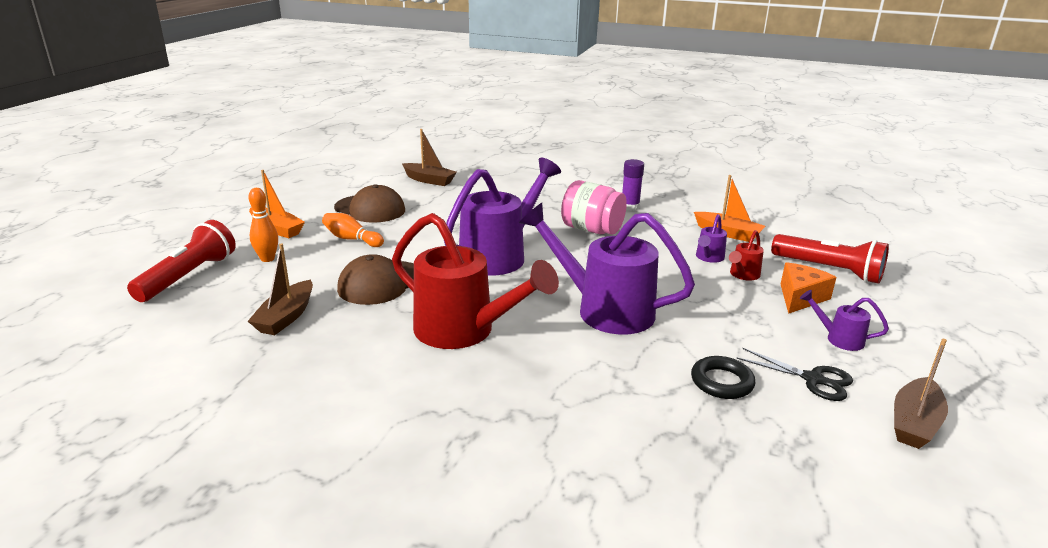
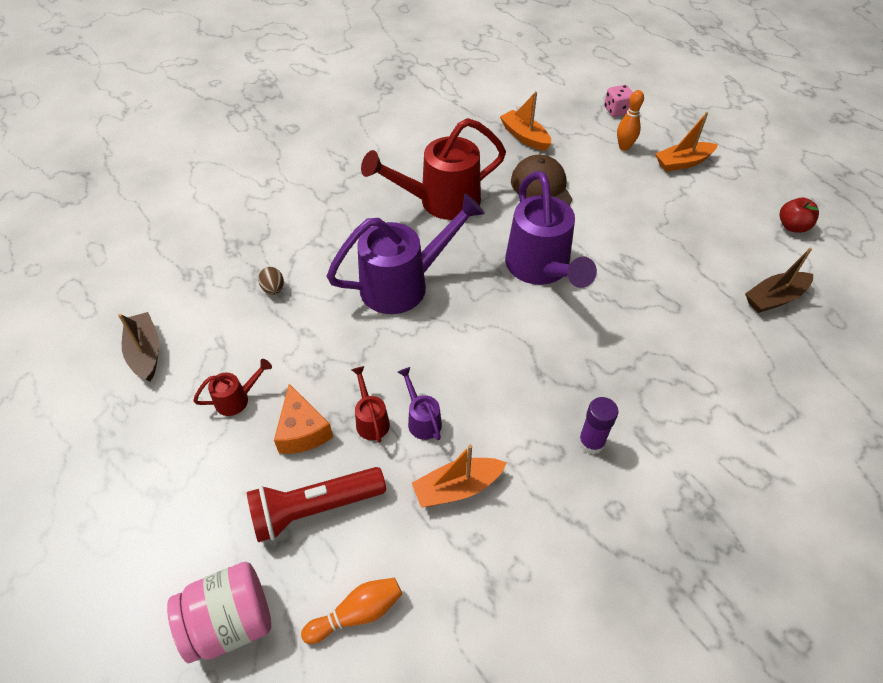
camera: 125 degrees right, 25 degrees up
red flashlight [127,220,236,302] -> pink dice [604,85,633,117]
brown boat [248,243,313,335] -> orange boat [500,91,551,151]
orange bowling pin [322,213,384,247] -> orange bowling pin moved to [301,578,402,644]
brown cap [334,184,405,223] -> none
pink jar [561,180,627,235] -> pink jar moved to [167,562,271,663]
black ring [691,356,756,399] -> brown egg [258,267,284,295]
black scissors [736,348,853,401] -> none
purple watering can [800,290,889,351] -> red watering can [193,359,272,416]
none -> red apple [780,198,819,233]

